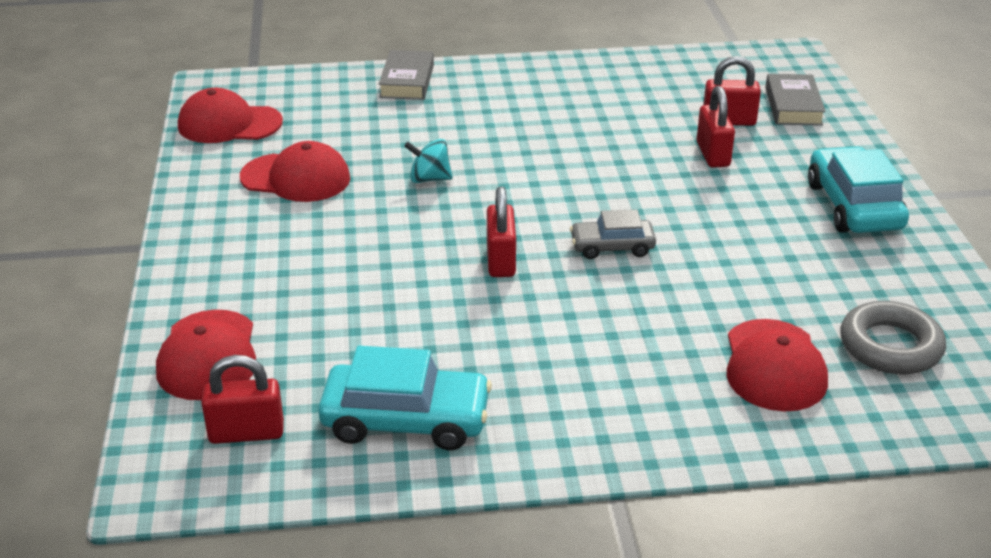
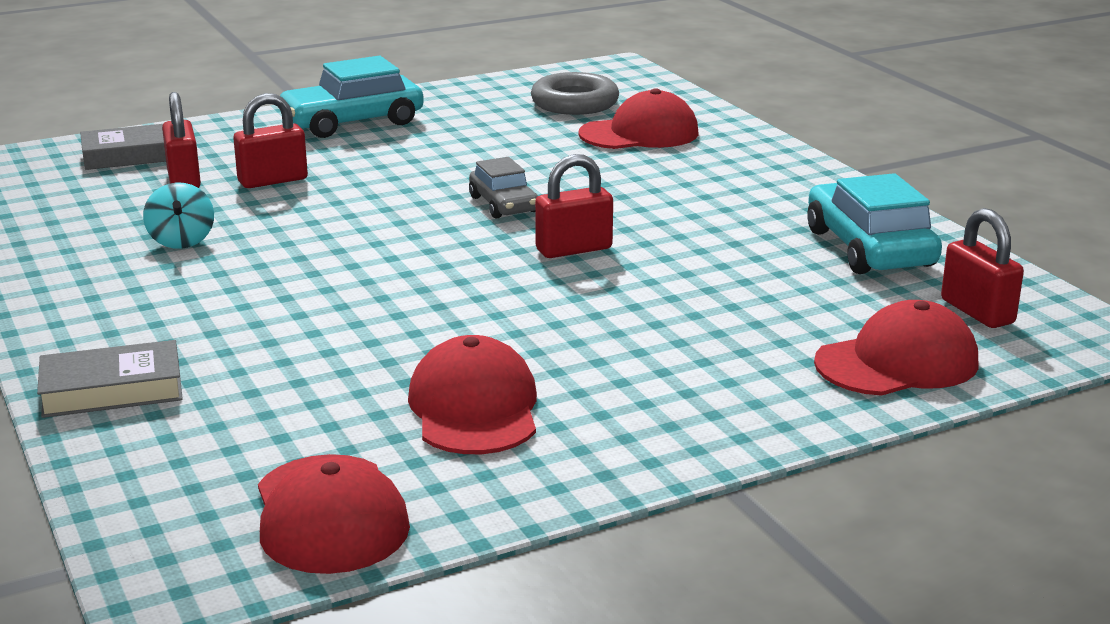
camera: 110 degrees left, 10 degrees down
turquoise spinning top [404,139,453,183] -> turquoise spinning top moved to [143,183,214,249]

